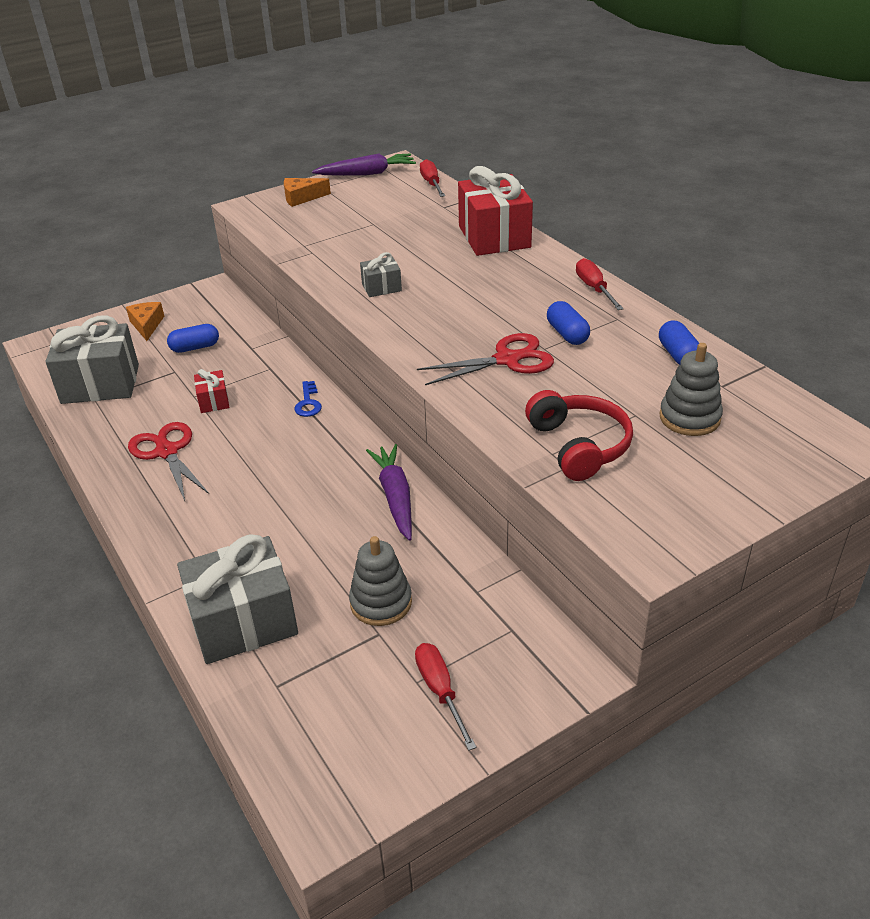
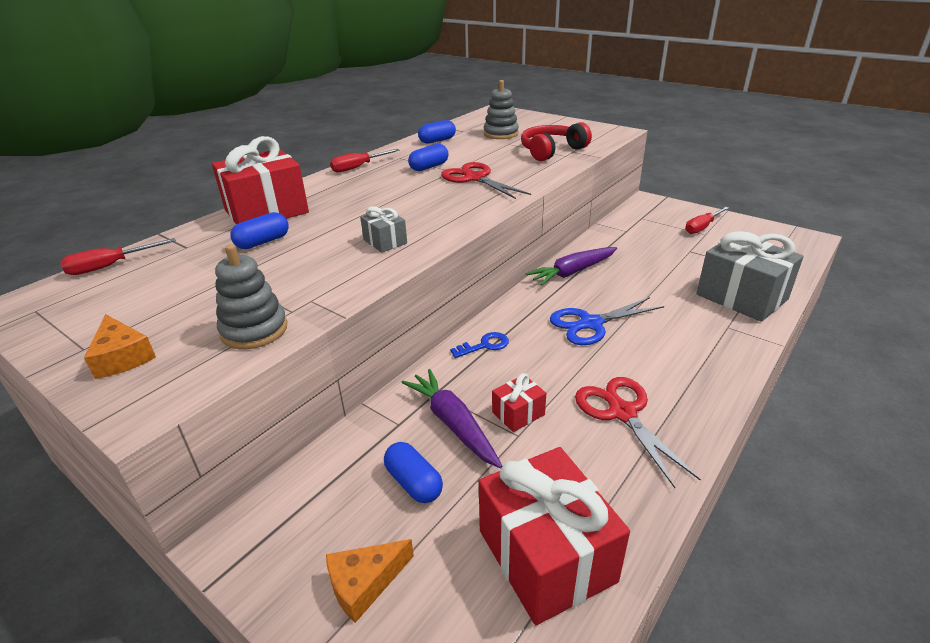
camera: 110 degrees left, 5 degrees down
grey gift [46,315,139,404] -> red gift [479,447,630,625]
red scissors [128,422,209,501] -> red scissors turned 120 degrees clockwise [575,377,701,488]
purple carrot [312,154,416,176] -> purple carrot moved to [401,369,502,468]
grey stacking toy [349,536,412,626] -> grey stacking toy moved to [215,244,287,349]
none -> blue capsule [231,212,289,249]
none -> blue scissors [550,297,664,345]

